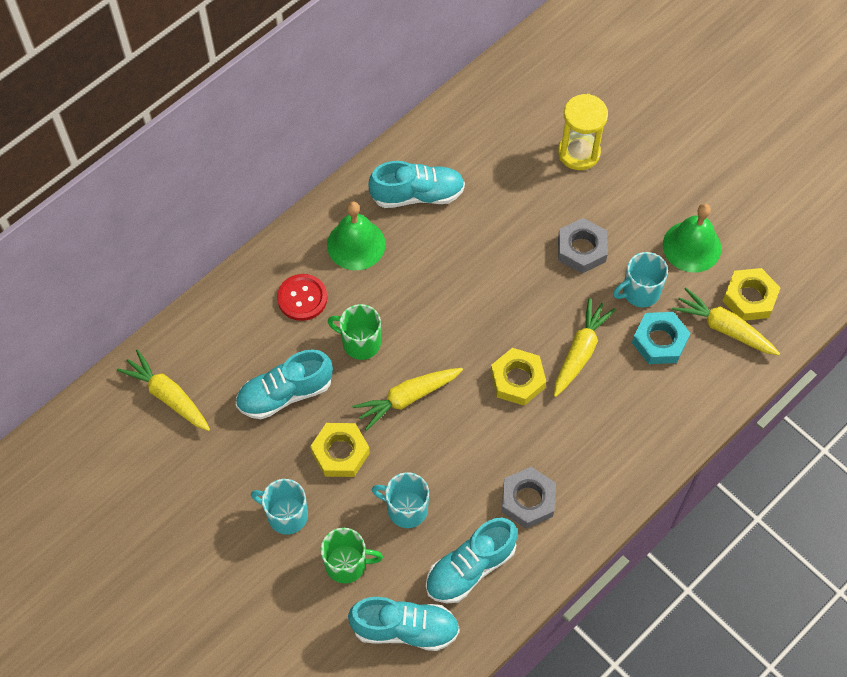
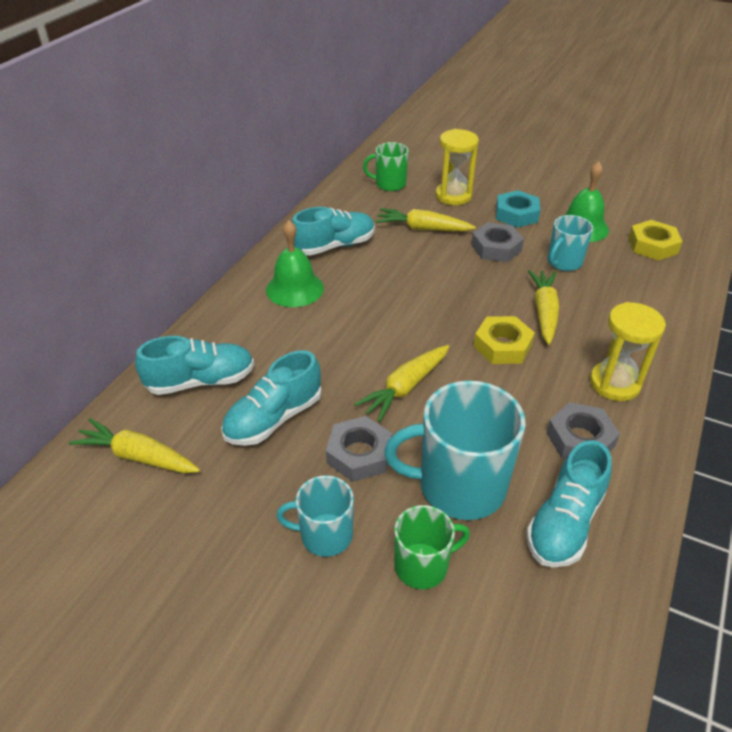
camera: 20 degrees left, 20 degrees down
red button [277,274,327,321] -> none
yellow nut [310,423,370,477] -> grey nut [326,416,392,482]
green mug [328,304,381,360] -> green mug moved to [363,142,409,191]
turquoise shoe [348,597,460,651] -> turquoise shoe moved to [135,336,254,395]
turquoise mug [371,472,429,528] -> turquoise mug [384,380,526,520], size x1.77
turquoise nut [632,312,690,364] -> turquoise nut moved to [496,190,540,228]
yellow carrot [672,287,780,355] -> yellow carrot moved to [376,208,476,231]
none -> yellow hourglass [590,302,666,401]

